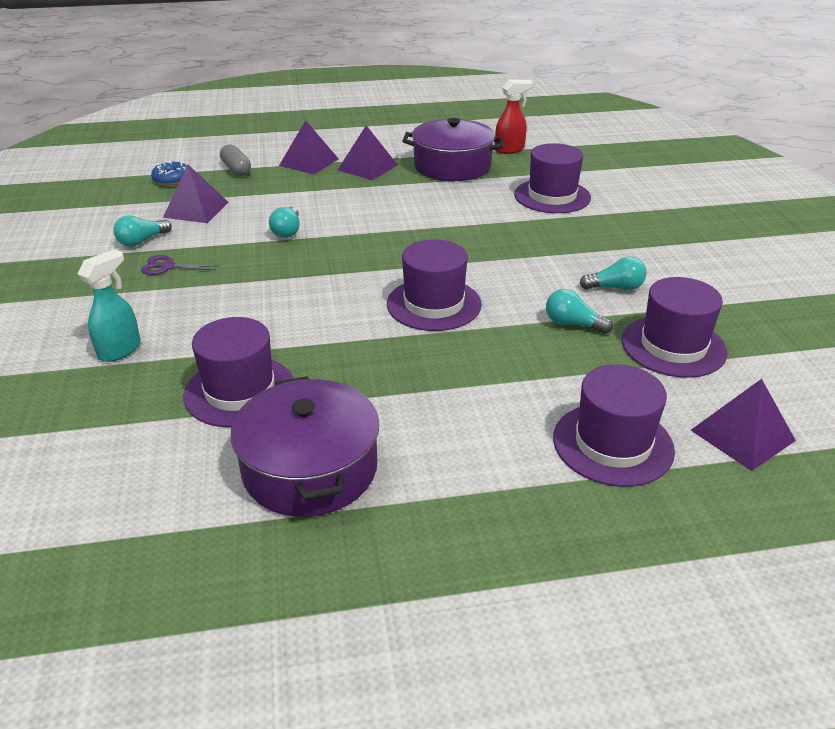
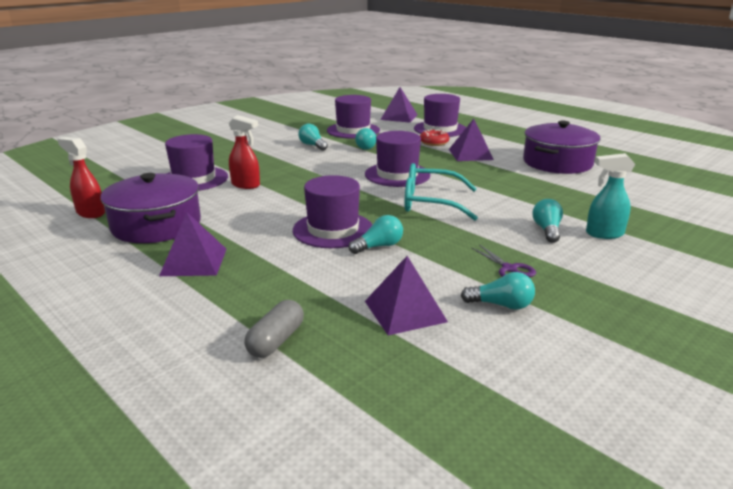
camera: 125 degrees left, 10 degrees down
blue donut [151,161,187,186] -> none
purple hat [183,317,294,427] -> purple hat moved to [293,175,372,248]
purple pyramid [279,120,339,174] -> purple pyramid moved to [449,119,494,161]
none -> red spray bottle [229,115,260,189]
none -> turquoise glasses [404,163,478,221]
none -> red donut [420,129,449,146]
none -> turquoise light bulb [532,199,563,243]

